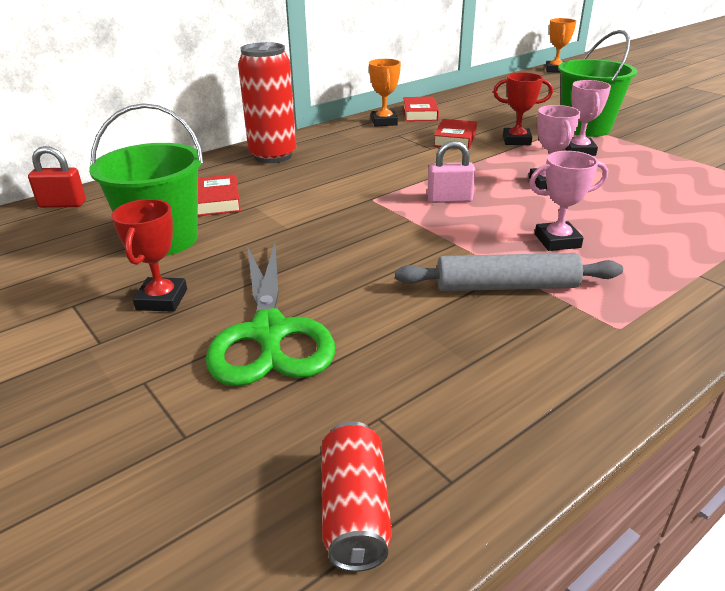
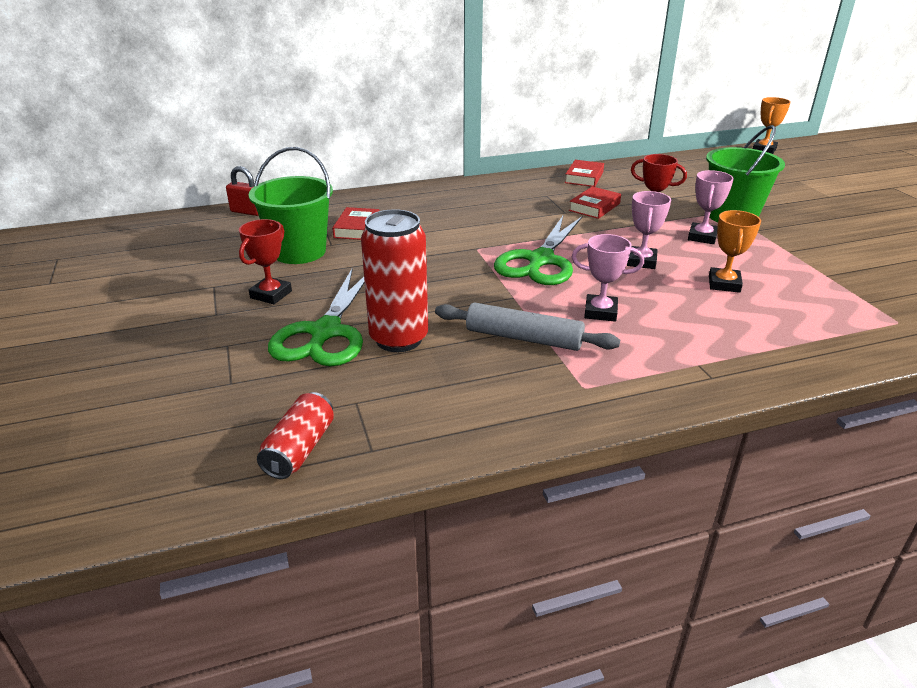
camera: 20 degrees right, 0 degrees up
red can [238,42,296,163] -> red can moved to [361,209,428,352]
orange trophy [369,59,401,127] -> orange trophy moved to [709,210,761,293]
pink padlock [427,141,476,203] -> green scissors [494,216,582,285]

